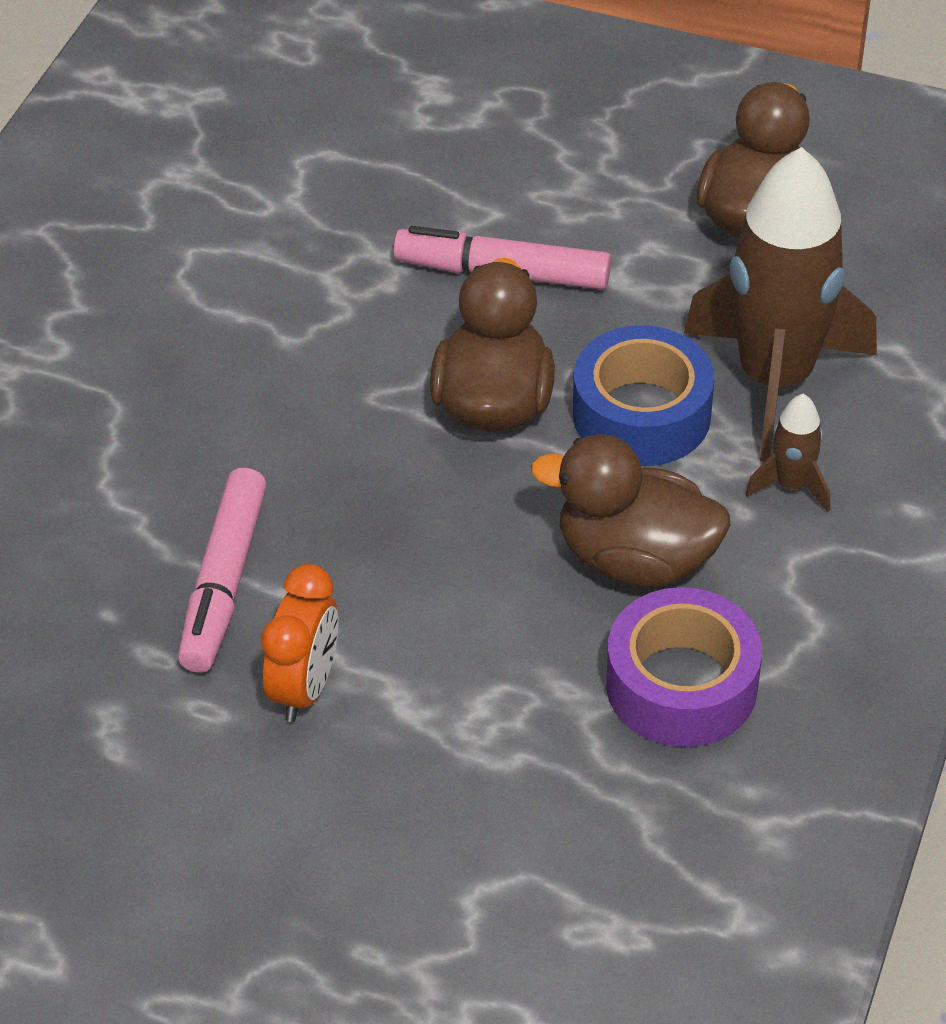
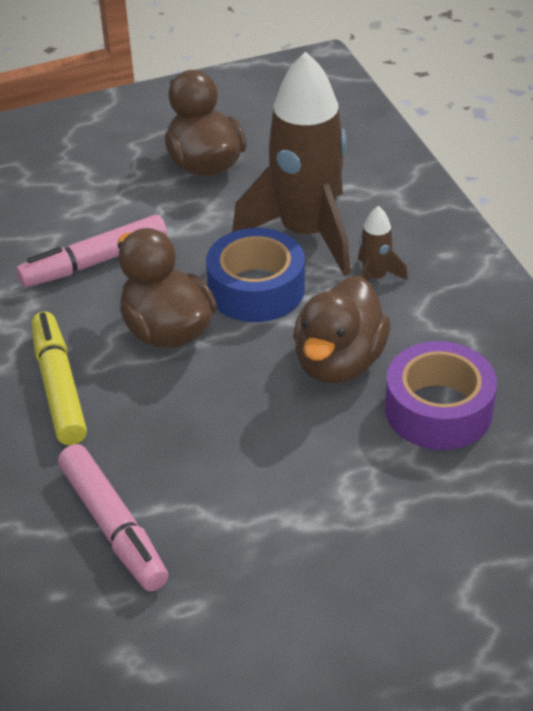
camera: 40 degrees left, 5 degrees down
orange clock [261,564,338,722] -> none
brown duck [531,434,731,588] -> brown duck turned 45 degrees counterclockwise [293,276,391,384]
none -> yellow marker [32,312,87,445]

